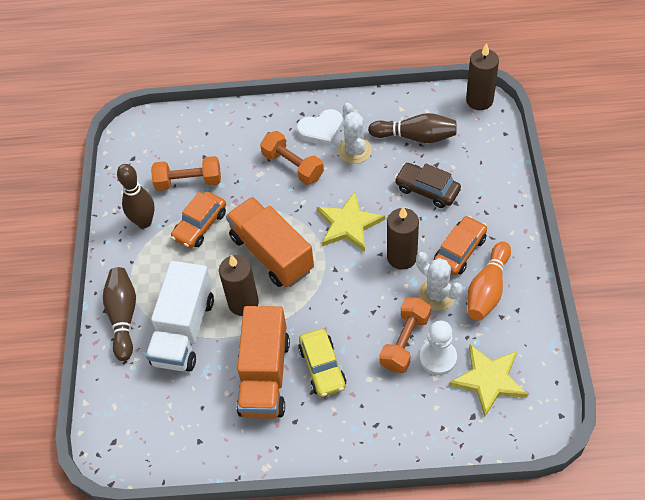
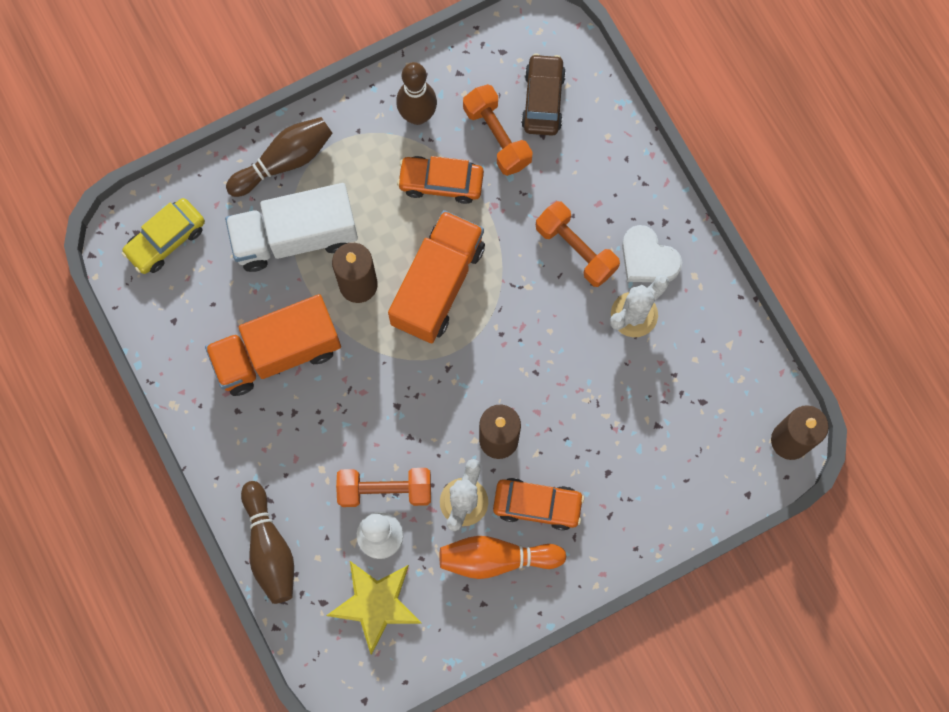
camera: 60 degrees right, 20 degrees up
orange dumbbell [260,131,324,185] -> orange dumbbell turned 60 degrees counterclockwise [536,201,620,287]
yellow car [298,329,346,397] -> yellow car moved to [122,198,205,274]
yellow star [317,192,385,252] -> none
brown bowling pin [368,113,457,143] -> brown bowling pin moved to [241,481,294,604]
brown car [395,163,461,208] -> brown car moved to [521,53,566,136]

